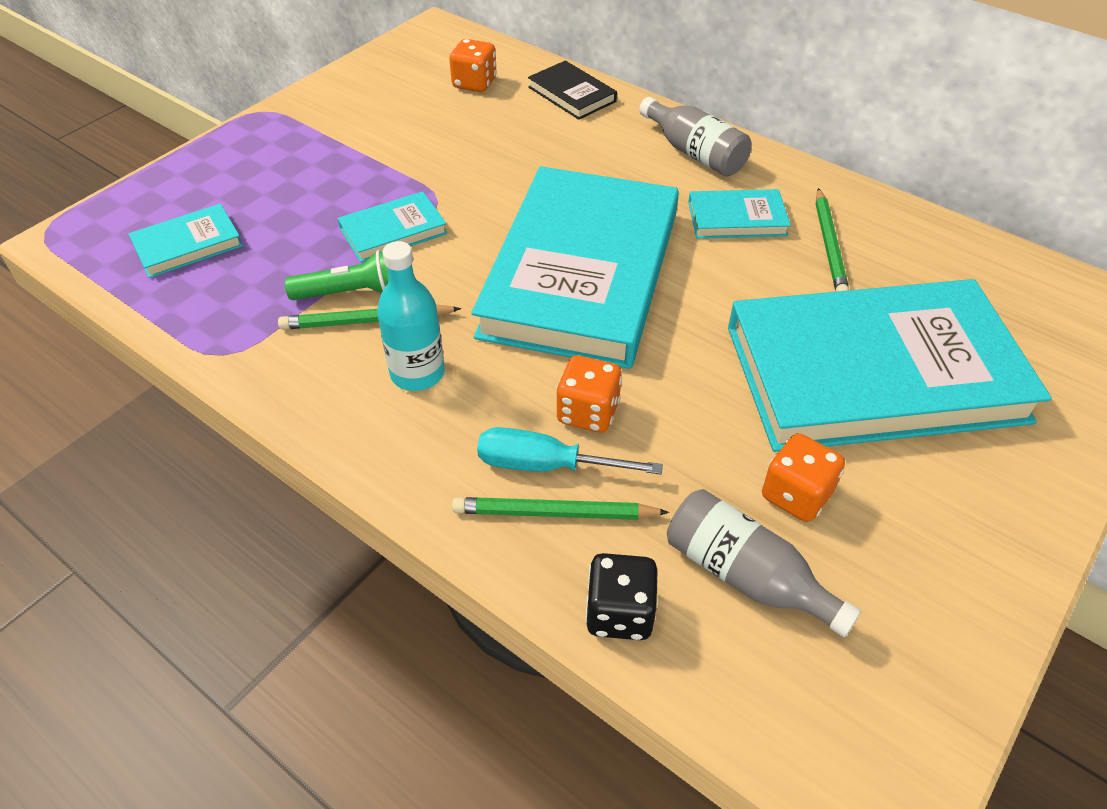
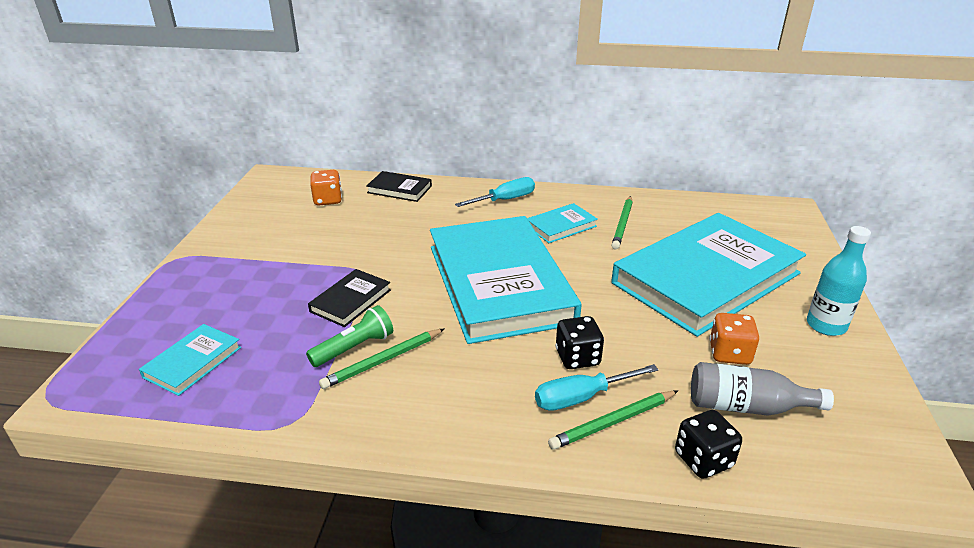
camera: 30 degrees left, 15 degrees down
turquoise book [338,191,448,262] -> black book [308,269,391,327]
turquoise bottle [377,241,445,391] -> turquoise bottle moved to [807,226,871,336]
orange dice [556,355,622,433] -> black dice [555,316,604,369]
grey bottle [639,97,751,177] -> turquoise screwdriver [455,177,535,207]
green pencil [816,188,849,292] -> green pencil turned 45 degrees clockwise [612,196,633,249]

